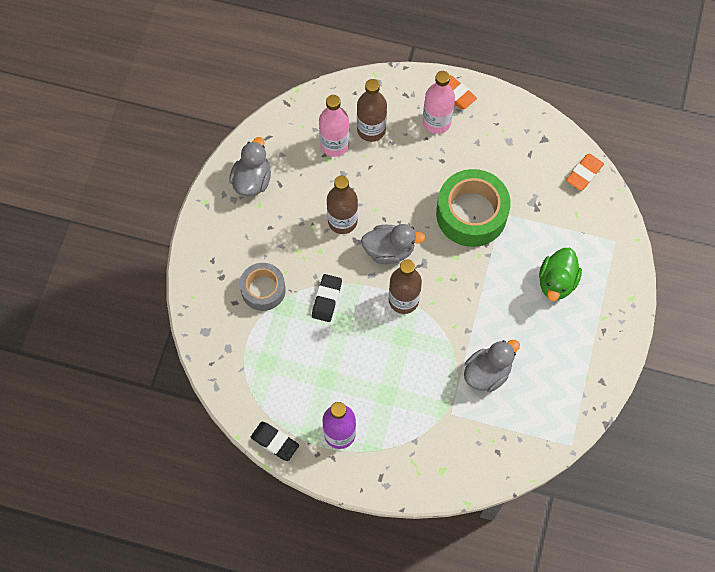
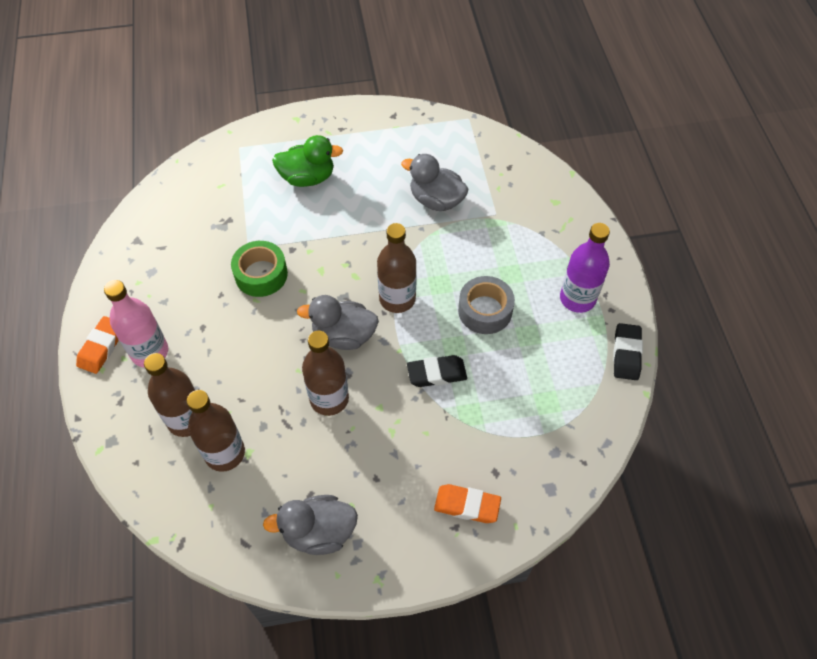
camera: 115 degrees left, 10 degrees down
grey tape [240,263,286,311] -> grey tape moved to [458,276,515,334]
pink bottle [319,95,350,157] -> brown bottle [187,390,245,472]
grey duck [361,224,425,264] -> grey duck turned 60 degrees counterclockwise [297,295,379,350]
green tape [436,169,511,247] -> green tape [231,241,288,297], size x0.61
orange eraser [566,154,604,191] -> orange eraser moved to [434,484,501,523]

